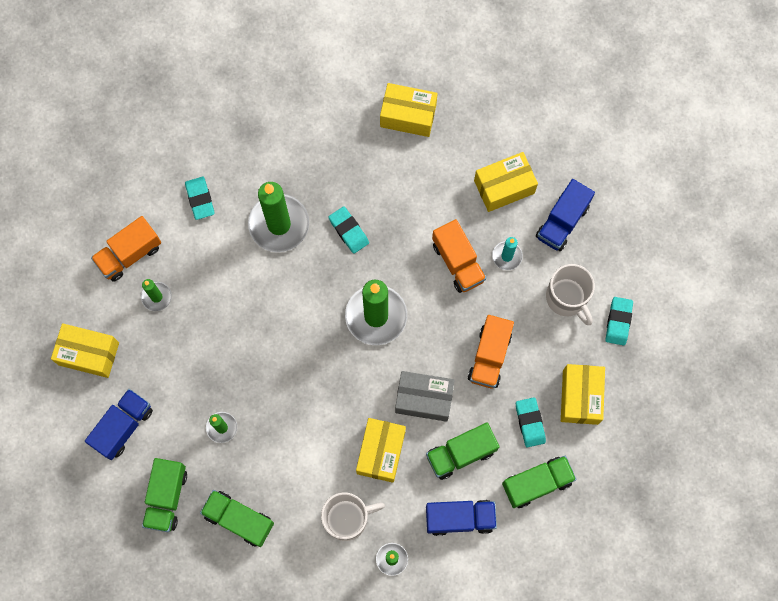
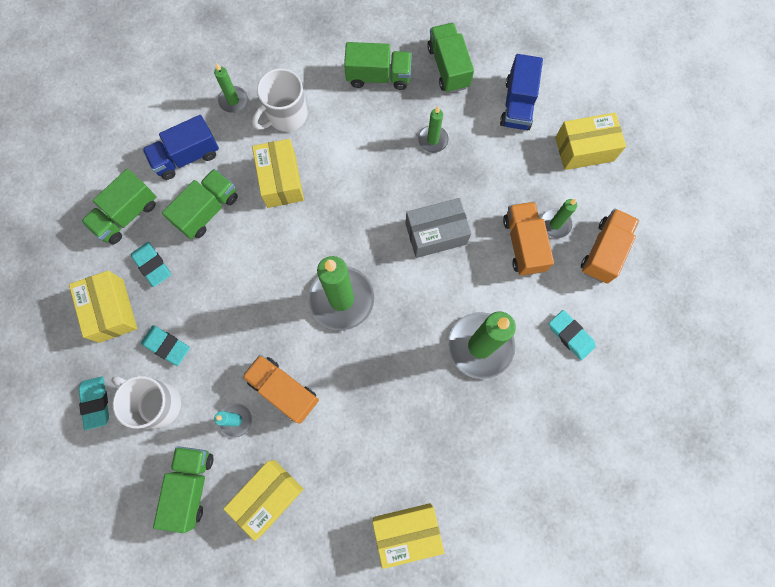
camera: 155 degrees right, 0 degrees up
turquoise eraser [328,206,369,254] -> turquoise eraser moved to [141,325,190,366]
grey box [395,371,455,422] -> grey box moved to [405,198,472,258]
orange truck [468,315,514,389] -> orange truck moved to [503,202,554,276]
blue truck [536,179,595,251] -> green truck [153,446,213,533]

